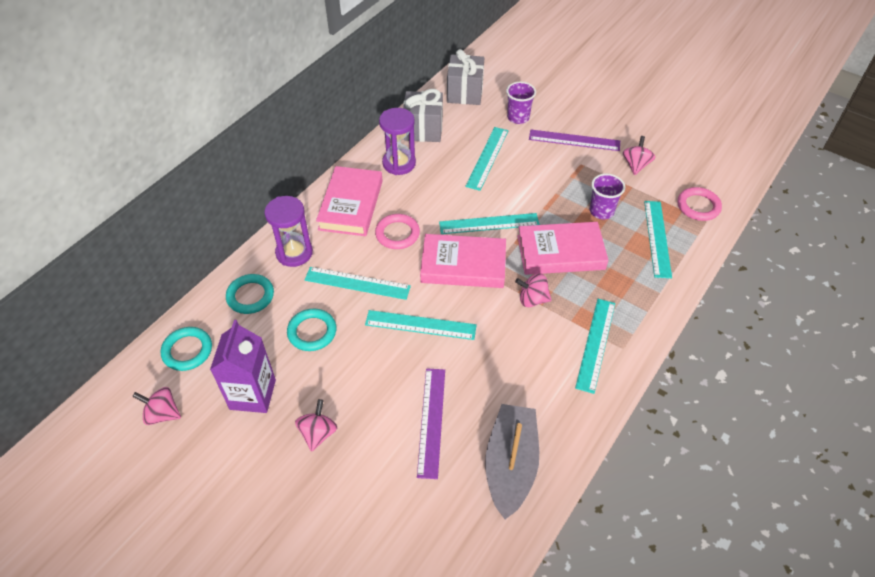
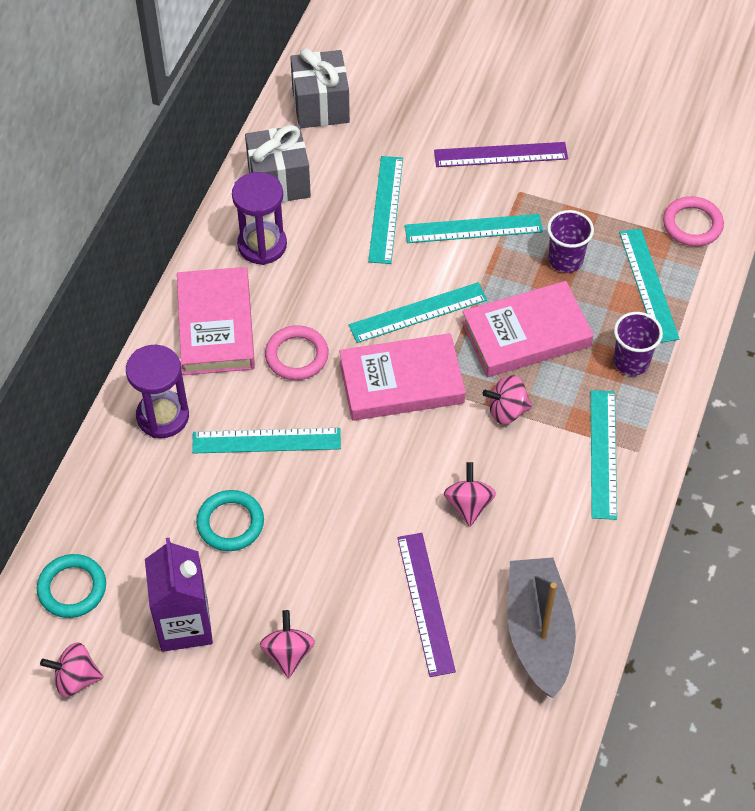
camera: 15 degrees left, 5 degrees up
turquoise ring [226,274,274,314] -> none
turquoise ruler [365,310,477,340] -> turquoise ruler moved to [405,214,543,243]
purple cup [506,82,536,124] -> purple cup moved to [614,312,663,376]
pink spinning top [623,136,655,175] -> pink spinning top moved to [444,462,496,527]

